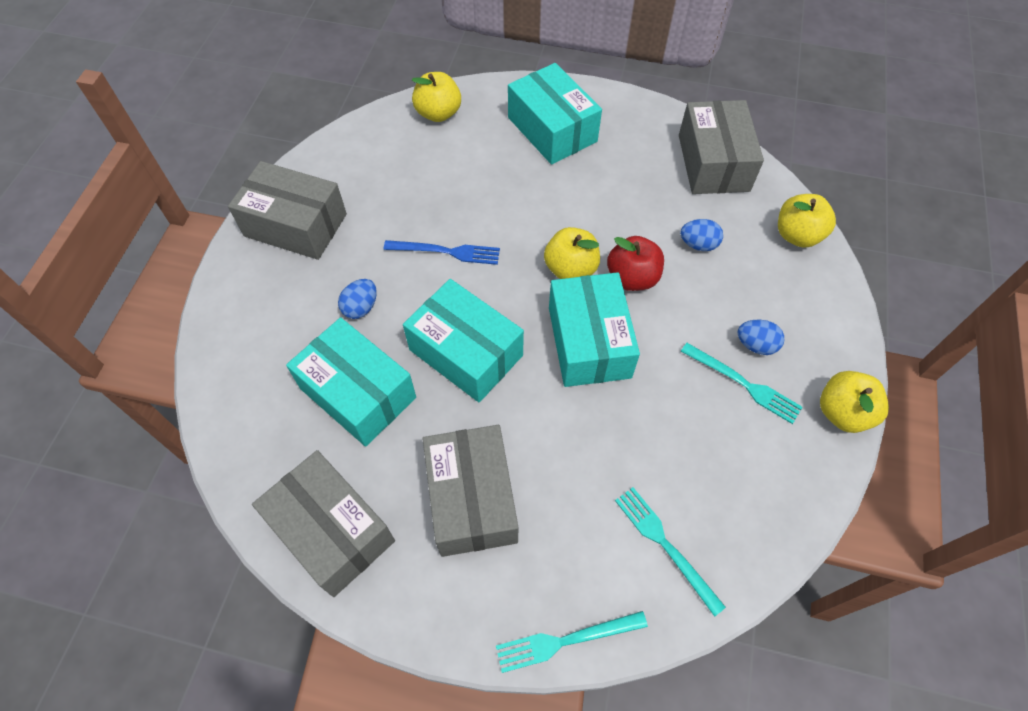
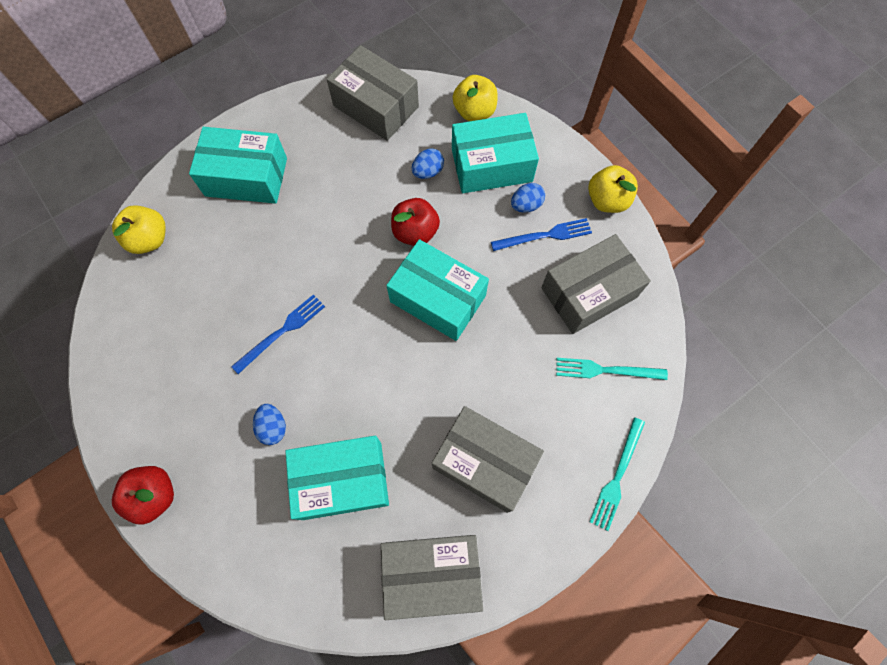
camera: 50 degrees left, 10 degrees up
grey box [228,161,347,260] -> grey box moved to [541,234,651,334]
turquoise box [403,279,524,403] -> turquoise box moved to [452,113,539,193]
yellow apple [544,227,600,279] -> none
turquoise fork [681,343,803,424] -> blue fork [491,218,592,251]
none -> red apple [112,466,174,525]

